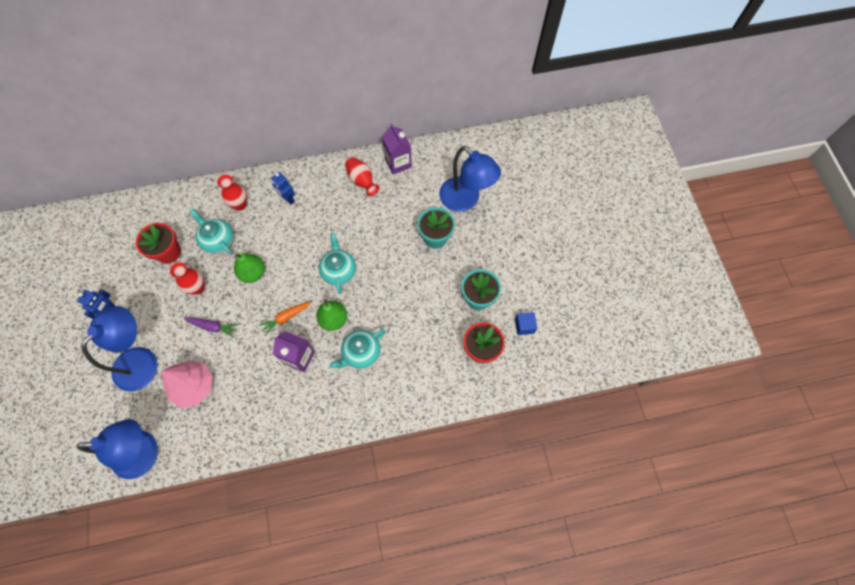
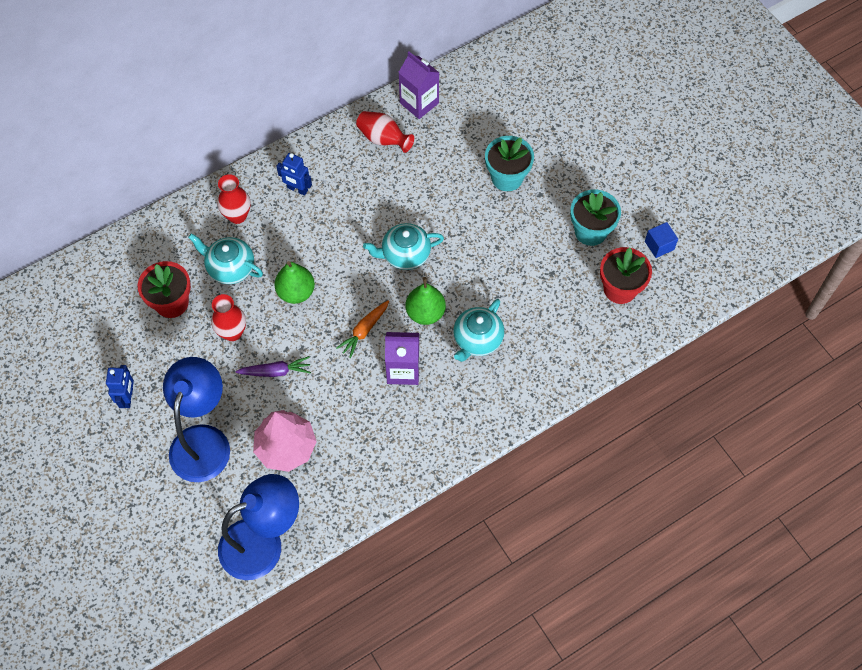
camera: 20 degrees left, 5 degrees down
turquoise teapot [319,233,356,294] -> turquoise teapot turned 75 degrees counterclockwise [363,223,444,270]
blue lamp [439,146,501,212] -> none

